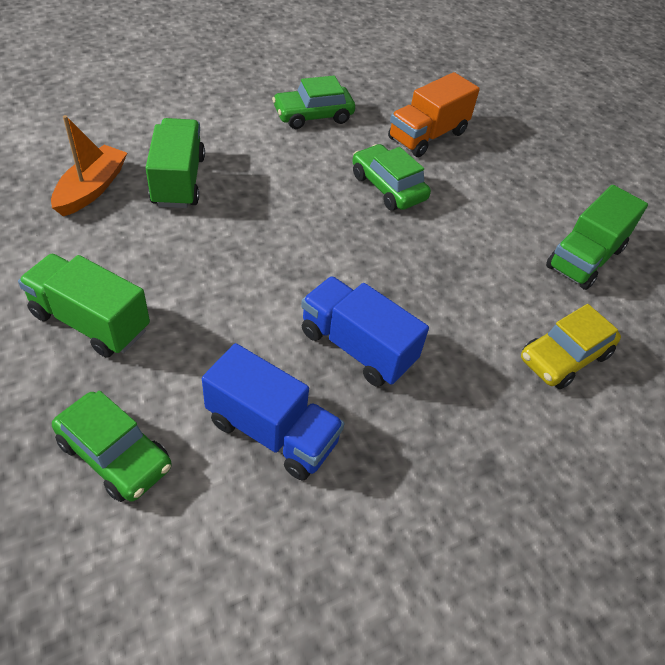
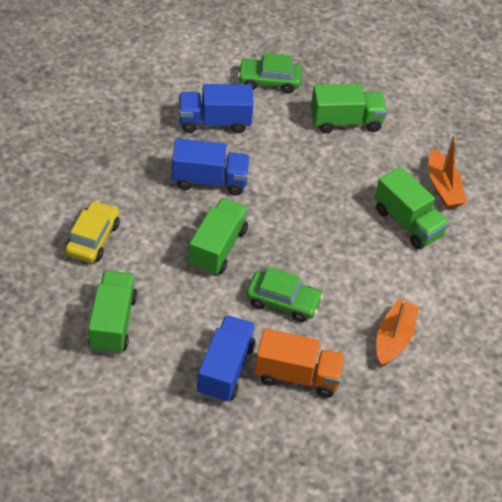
camera: 145 degrees right, 0 degrees up
green car [272,76,355,129] -> orange boat [376,299,419,367]
orange truck [388,72,480,157] -> orange truck turned 90 degrees clockwise [255,329,345,398]
none -> green truck [189,198,248,275]
none -> blue truck [197,315,256,403]

